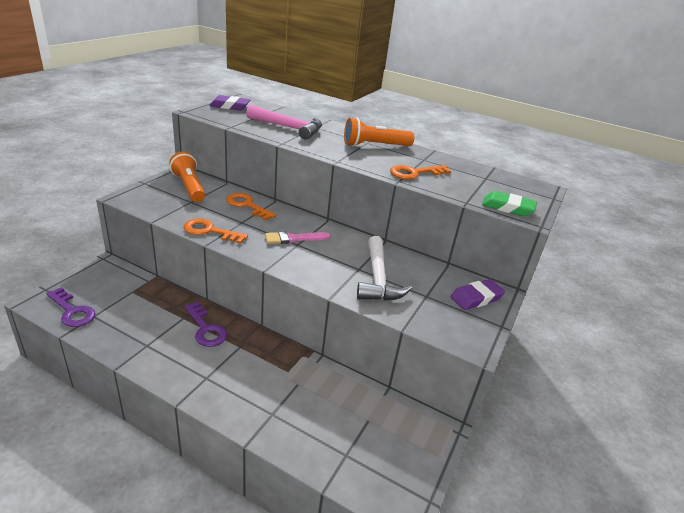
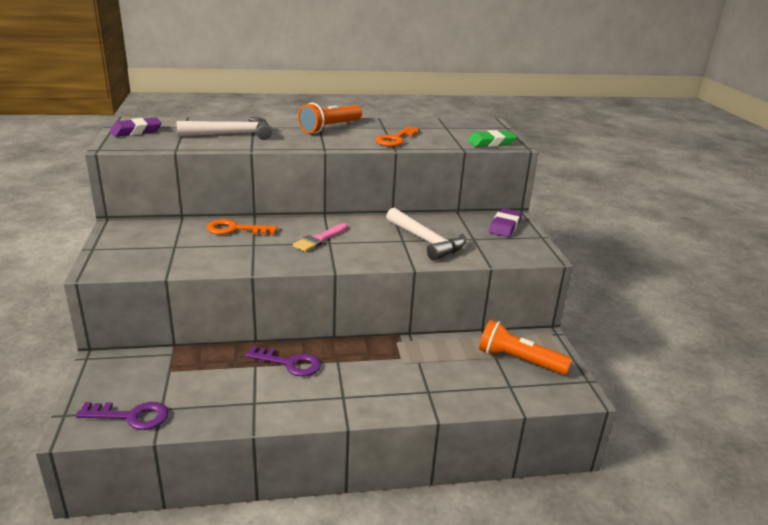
camera: 35 degrees left, 5 degrees down
orange flashlight [169,152,205,202] -> orange flashlight moved to [479,319,572,375]
orange key [184,218,248,244] -> none
pink hammer [246,105,322,140] -> white hammer [176,117,272,140]

